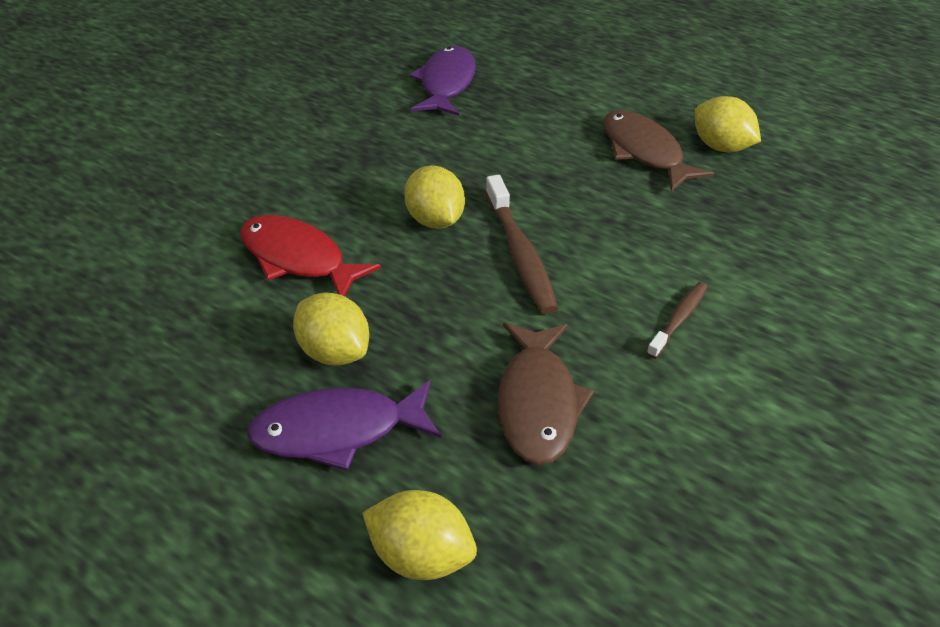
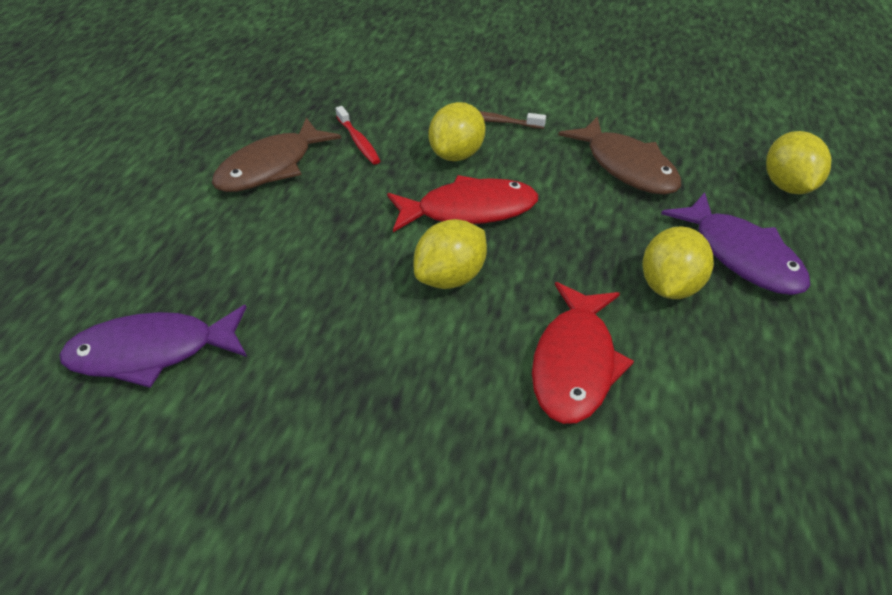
camera: 110 degrees left, 0 degrees up
brown toothbrush [485,175,558,314] -> red fish [387,175,538,232]
brown fish [498,323,594,465] -> brown fish turned 75 degrees clockwise [558,117,681,195]
yellow lemon [694,96,761,152] -> yellow lemon moved to [428,102,485,161]
none -> red toothbrush [336,106,380,165]

